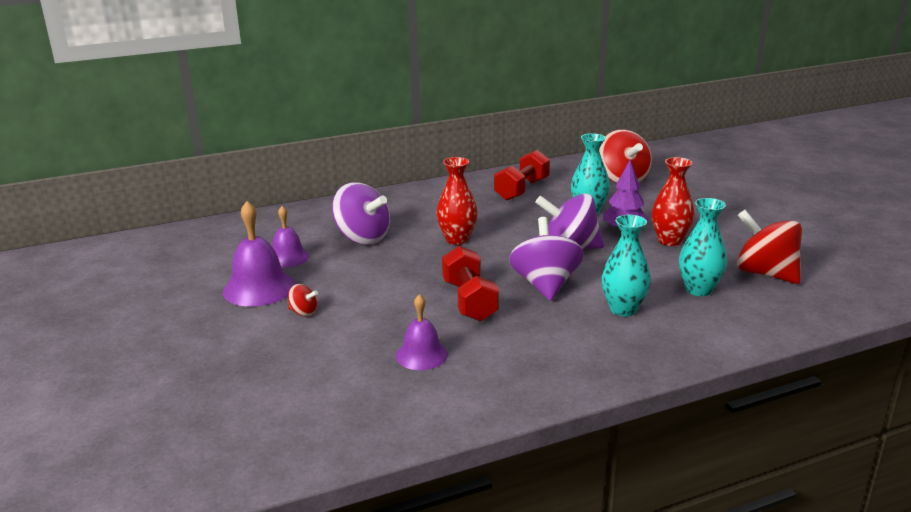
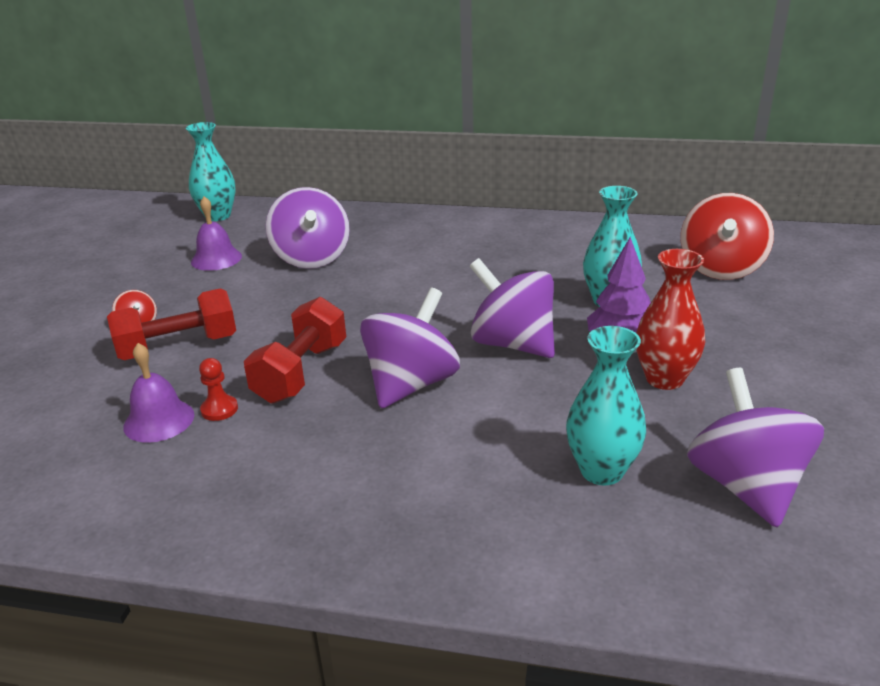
camera: 35 degrees right, 5 degrees up
purple bell [223,201,295,307] -> none
red vase [436,157,478,245] -> none
red dumbbell [494,150,550,201] -> red dumbbell moved to [107,288,236,360]
turquoise vase [602,215,651,316] -> turquoise vase moved to [186,122,236,221]
red spinning top [737,210,802,284] -> purple spinning top [687,368,824,528]
none -> red pawn [199,358,238,421]

